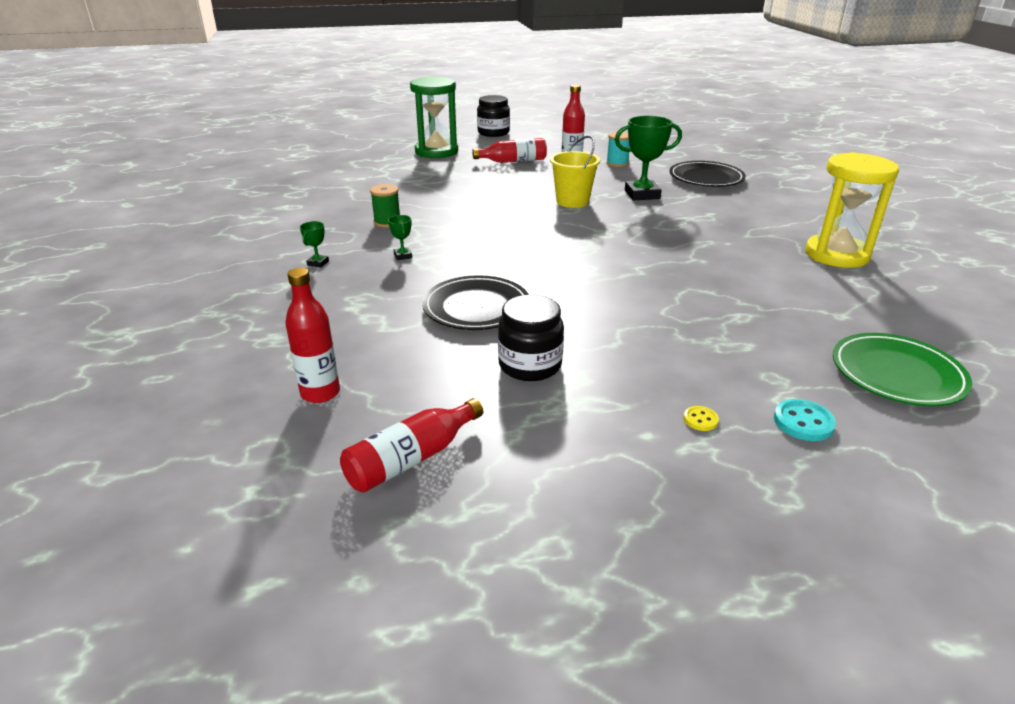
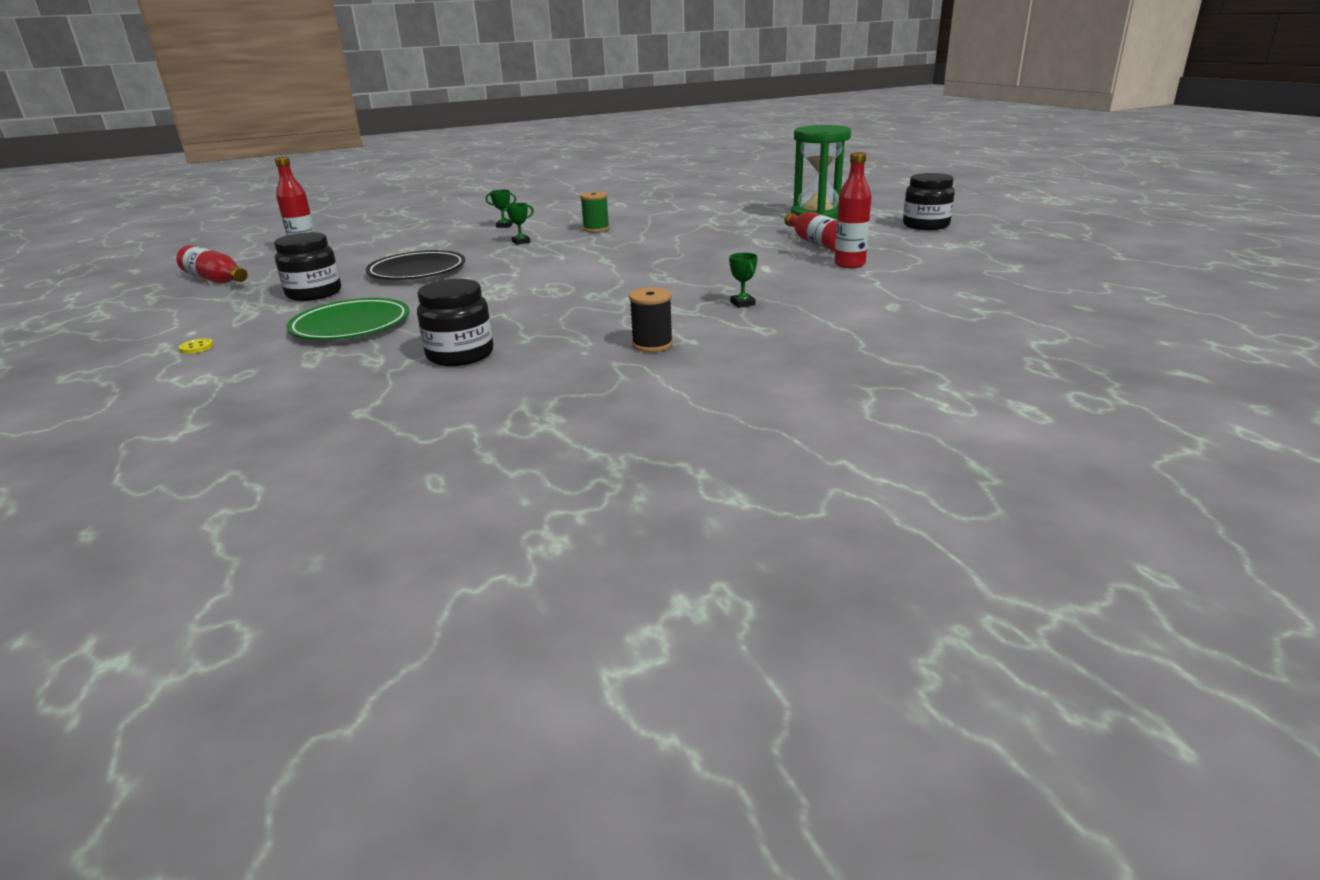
camera: 80 degrees right, 5 degrees down
yellow bucket [550,135,600,208] -> none
turquoise spool [606,132,630,167] -> none
green trophy [615,116,682,200] -> green trophy [729,253,758,308], size x0.45
black plate [669,161,746,187] -> none
turquoise button [774,399,836,441] -> none
yellow hourglass [805,152,899,268] -> none
green plate [833,333,972,406] -> green plate moved to [286,298,409,340]
none -> black jar [417,279,493,366]
none -> black spool [629,287,673,352]

